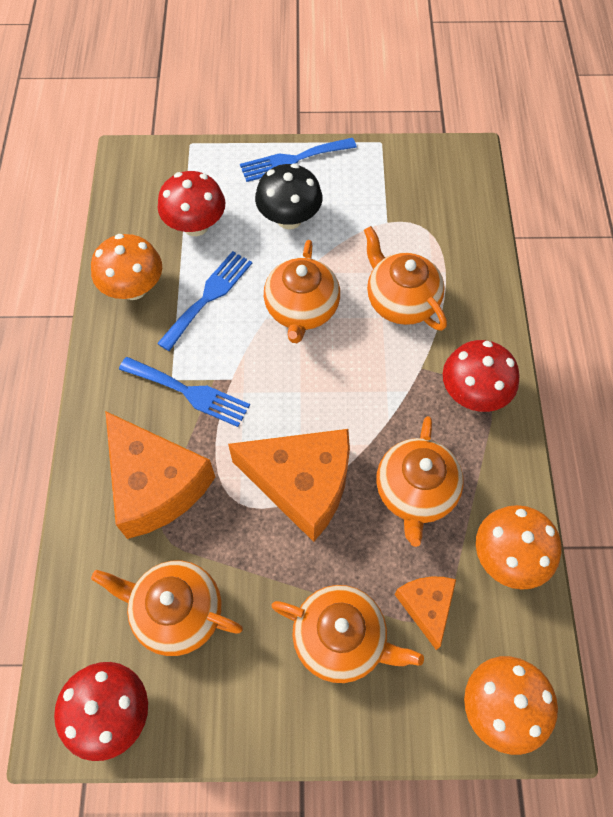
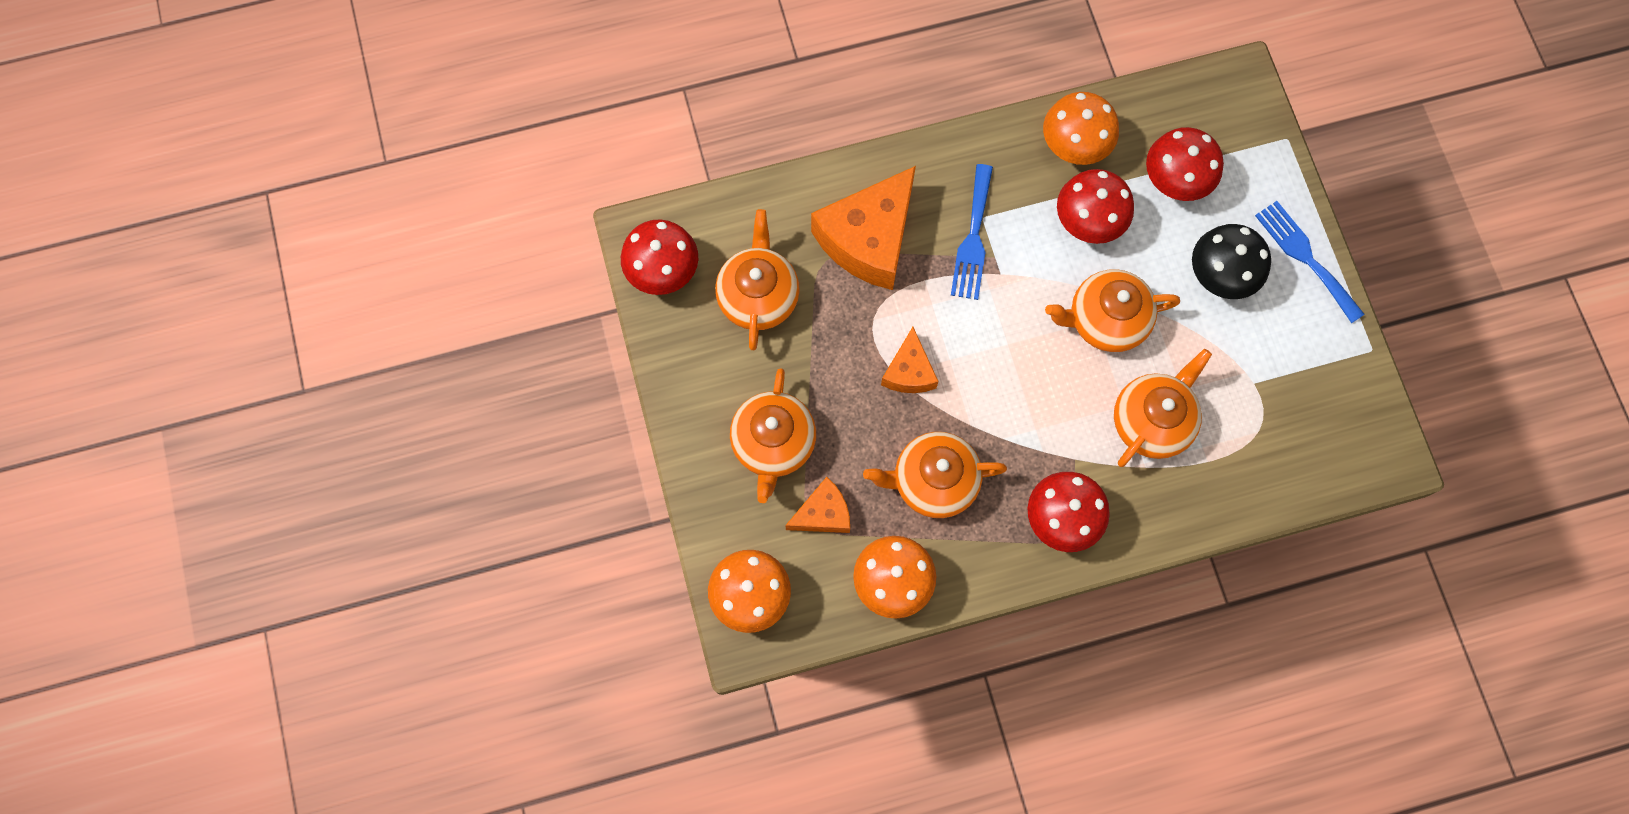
camera: 75 degrees right, 10 degrees up
blue fork [157,251,252,351] -> red mushroom [1057,169,1134,244]
orange cheese [228,429,350,542] -> orange cheese [881,327,939,393], size x0.53

